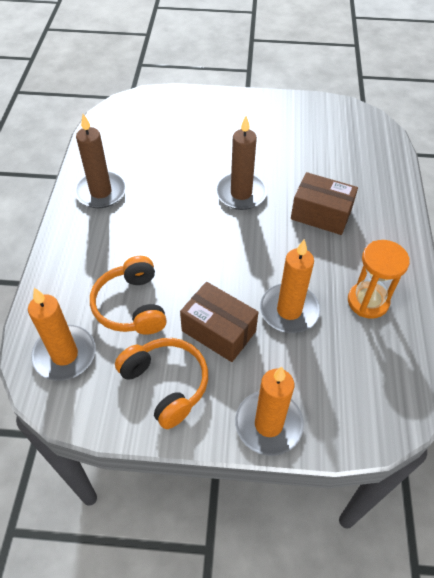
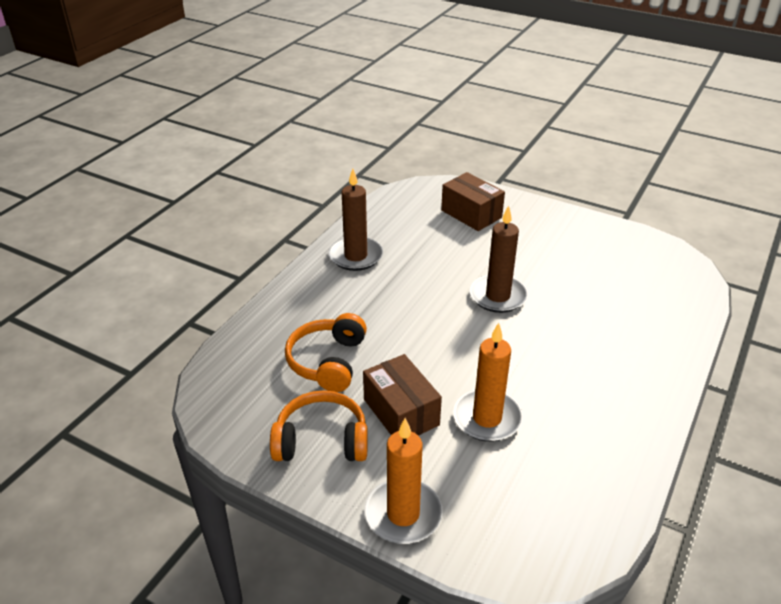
camera: 25 degrees right, 15 degrees down
orange candle [28,288,96,381] -> none
orange headphones [115,338,208,429] -> orange headphones turned 75 degrees counterclockwise [270,390,368,461]
brown box [291,172,358,235] -> brown box moved to [441,172,505,231]
orange hourglass [348,240,410,319] -> none

